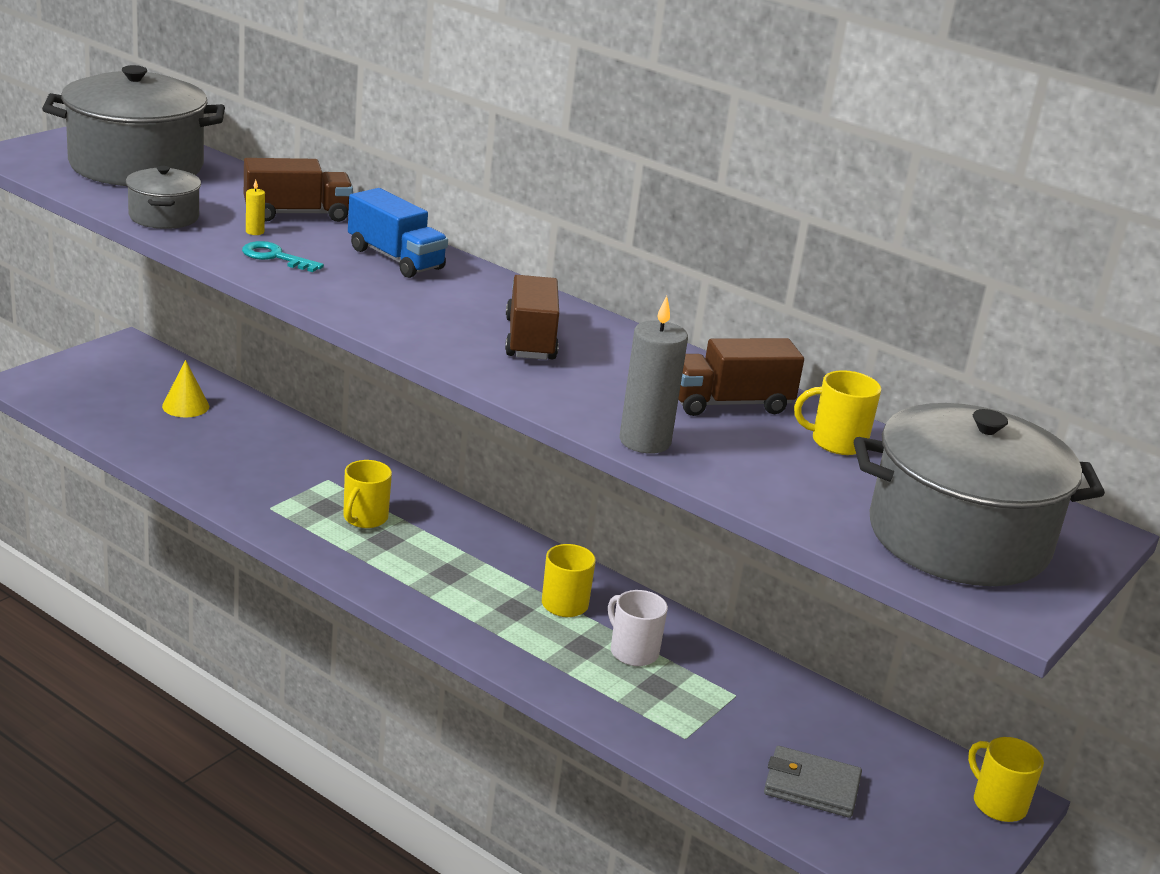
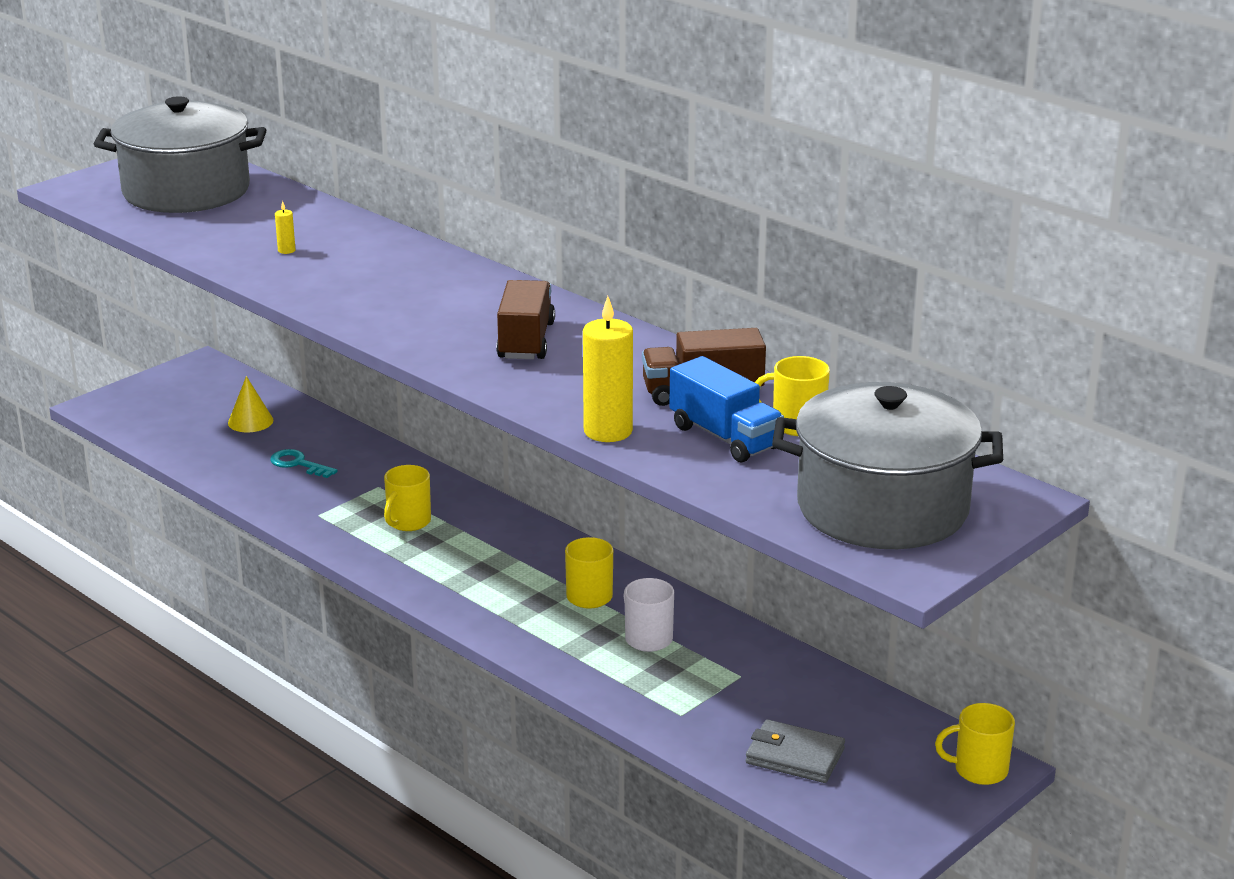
camera: 10 degrees right, 0 degrees up
grey pot [126,166,201,229] -> none
turquoise key [242,241,324,272] -> turquoise key moved to [270,449,338,478]
brown truck [244,158,353,222] -> none
blue truck [348,188,448,278] -> blue truck moved to [669,356,784,462]
grey candle [619,296,688,454] -> yellow candle [583,296,633,442]
yellow mug [968,737,1044,822] -> yellow mug turned 60 degrees counterclockwise [935,703,1015,785]

